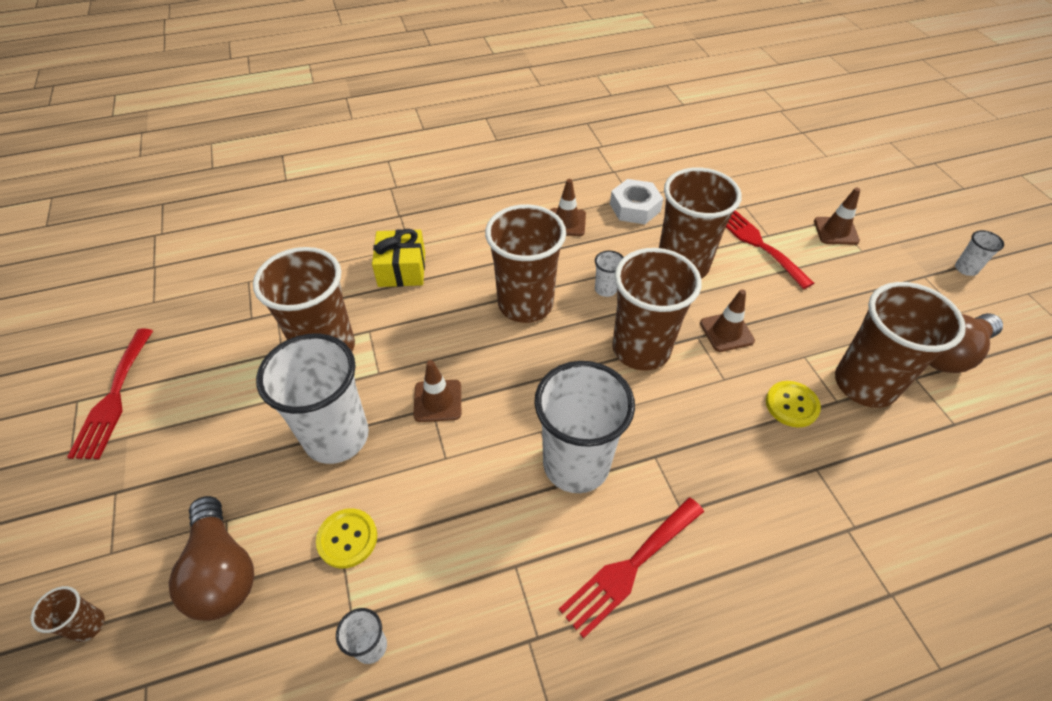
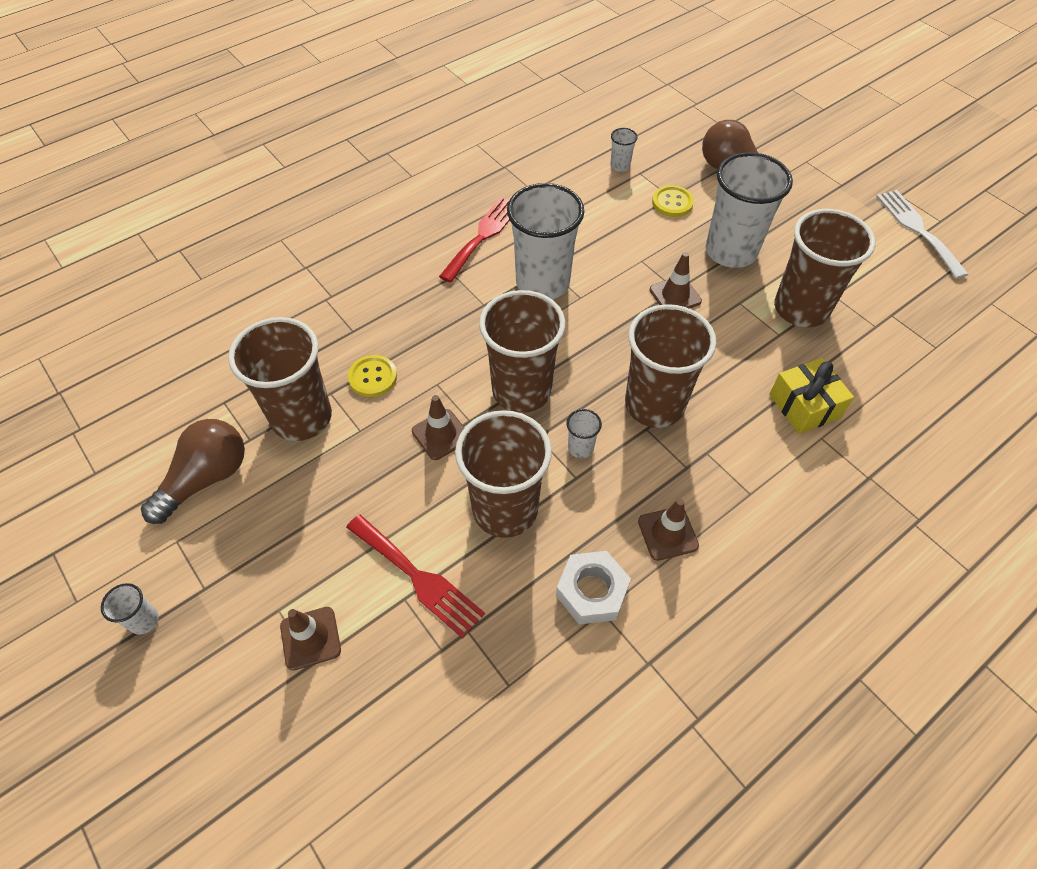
camera: 160 degrees right, 5 degrees up
brown cup [31,586,105,642] -> none
red fork [67,329,153,459] -> white fork [876,190,969,279]

